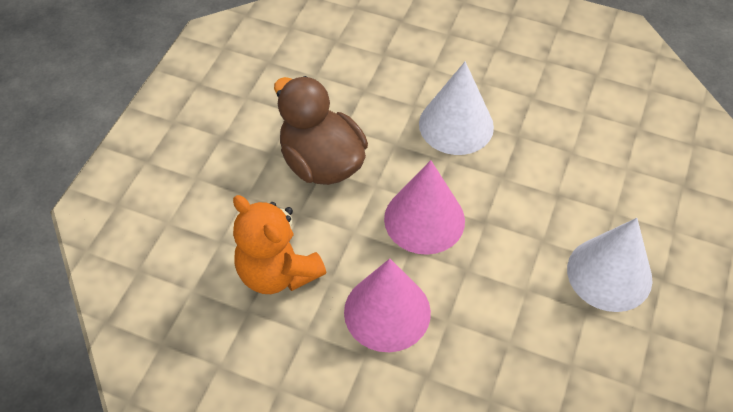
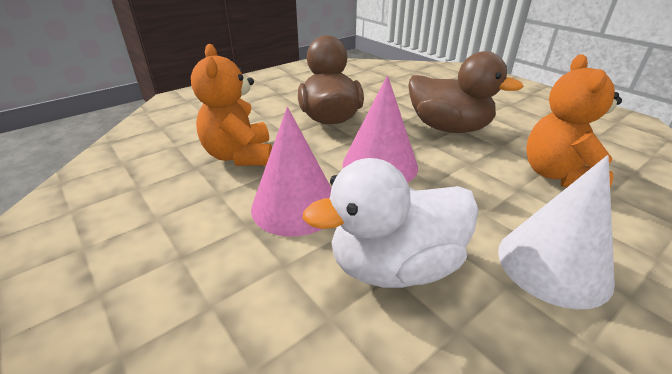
camera: 30 degrees right, 20 degrees down
white cone [419,61,494,155] -> brown duck [408,51,524,133]
none -> white duck [303,158,479,288]
none -> orange teddy bear [526,54,622,188]

